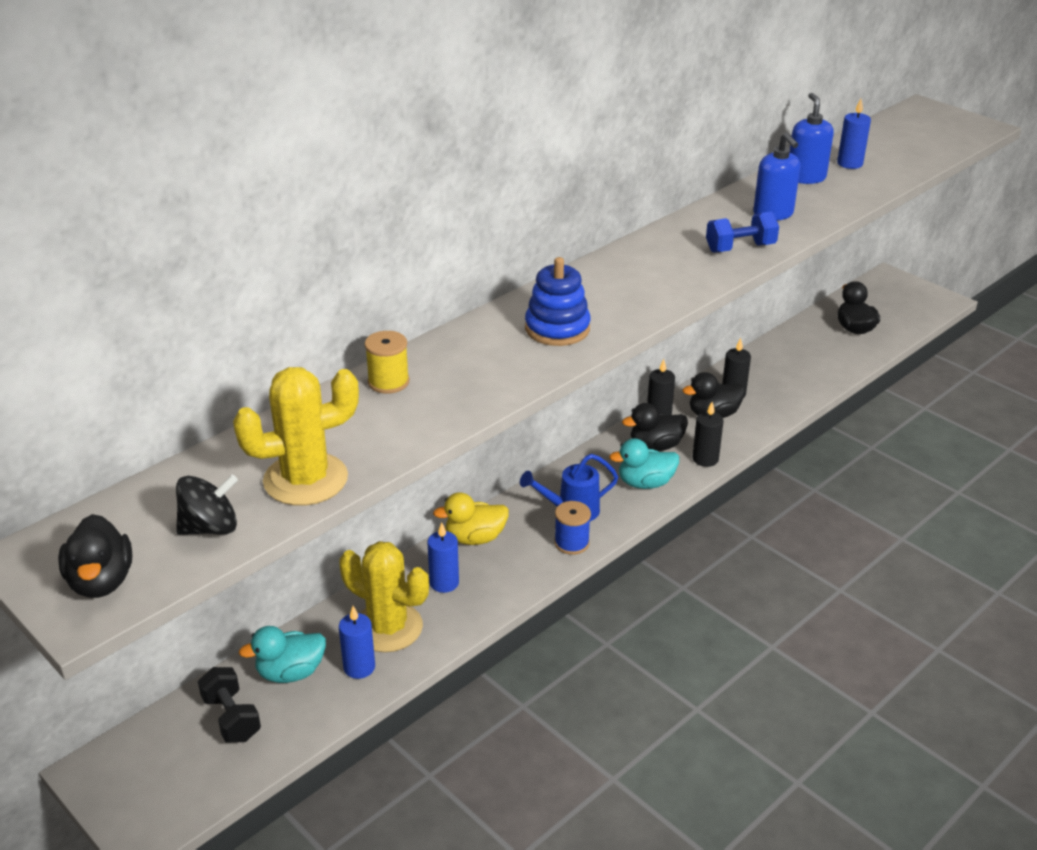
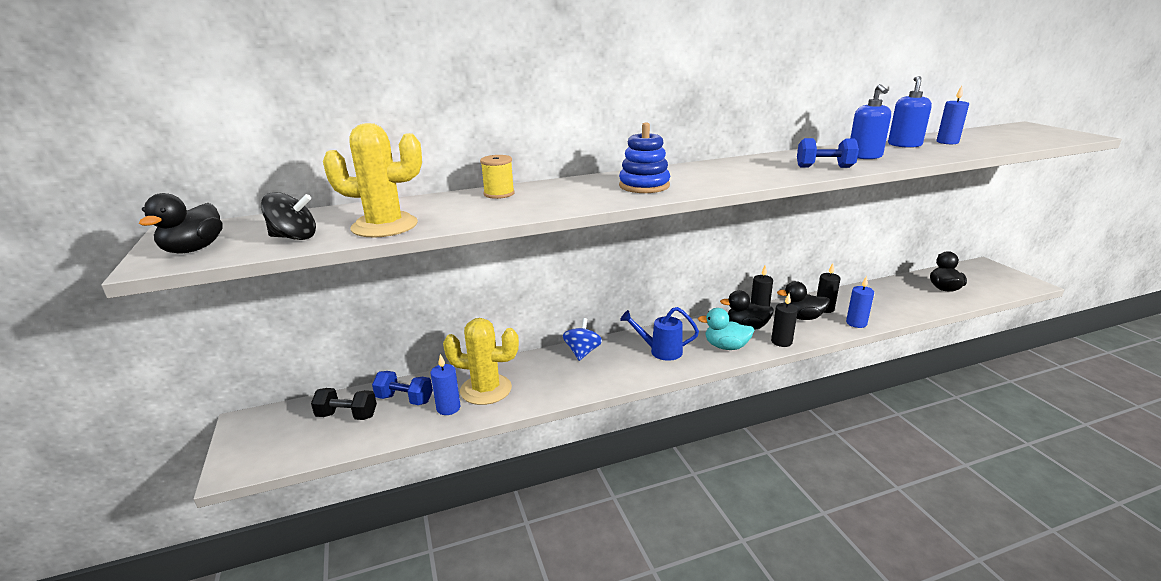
camera: 25 degrees right, 10 degrees down
black dumbbell [198,667,261,743] -> black dumbbell turned 75 degrees counterclockwise [311,388,377,420]
turquoise duck [239,626,326,683] -> blue dumbbell [372,371,433,405]
yellow cactus [339,541,429,652] -> yellow cactus turned 45 degrees counterclockwise [443,318,519,405]
blue candle [428,522,459,593] -> blue candle moved to [846,276,874,328]
yellow duck [433,492,509,545] -> blue spinning top [563,318,602,361]
blue spool [554,501,591,555] -> none

